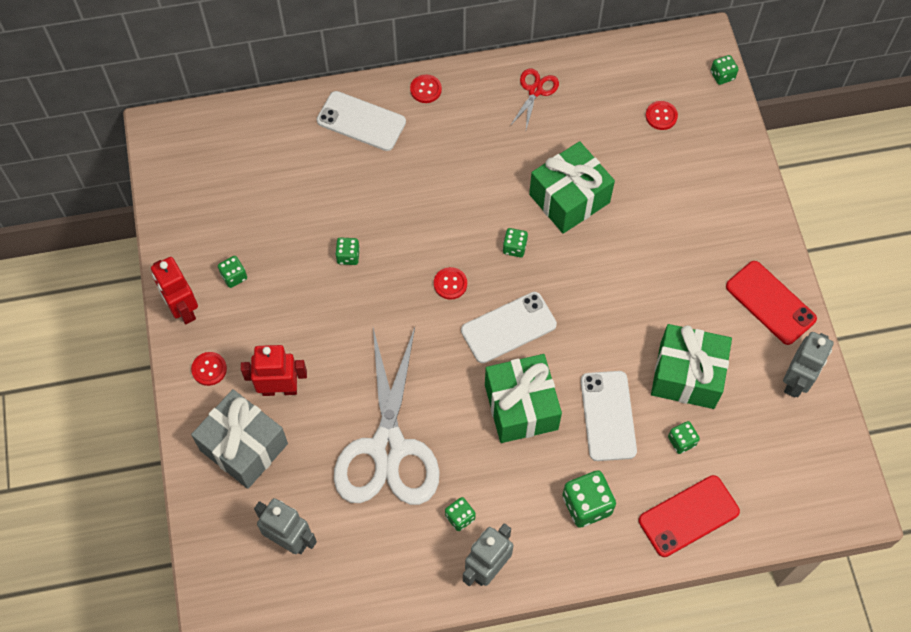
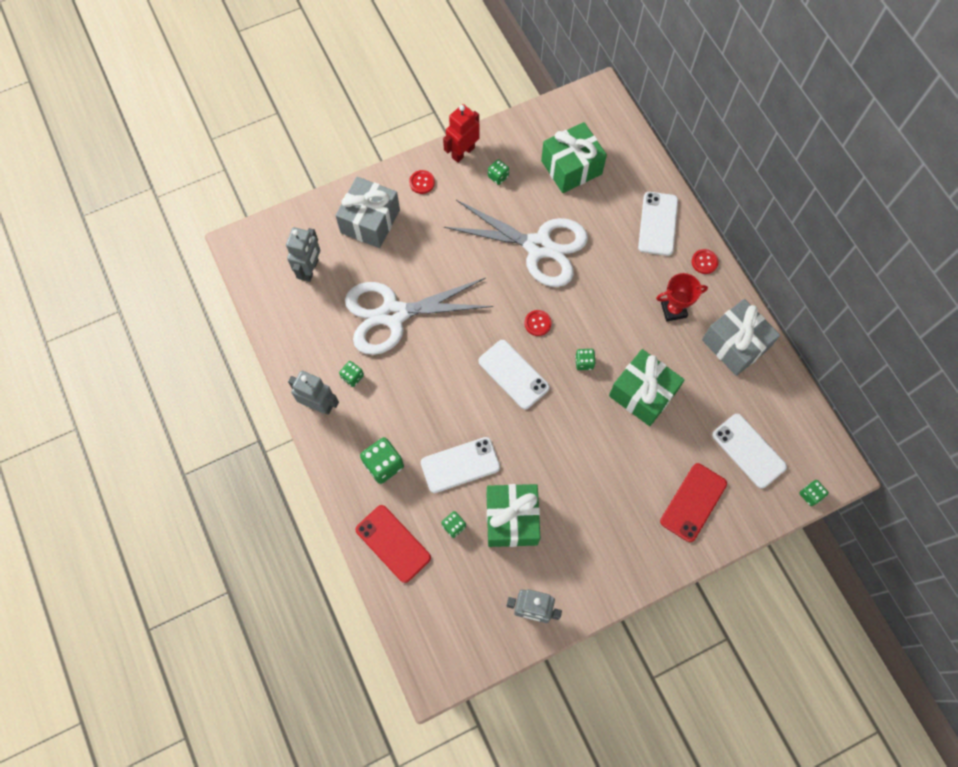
camera: 75 degrees right, 5 degrees up
red robot [241,345,307,396] -> none
green dice [335,237,360,265] -> white scissors [444,200,588,287]
green gift [485,354,562,443] -> green gift moved to [541,122,607,193]
red scissors [510,68,559,130] -> grey gift [702,299,780,376]
red button [646,101,678,130] -> white phone [712,414,787,489]
red phone [726,261,817,345] -> red phone moved to [660,463,727,542]
none -> red trophy [656,273,708,322]

